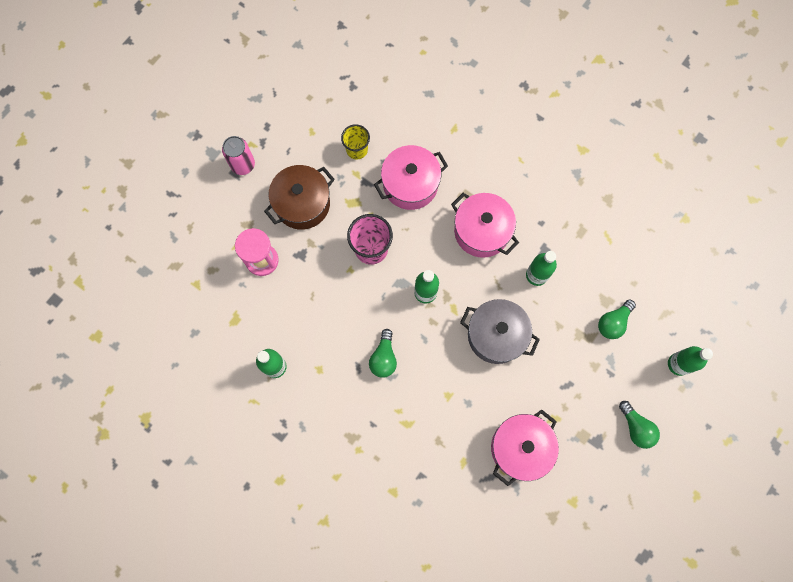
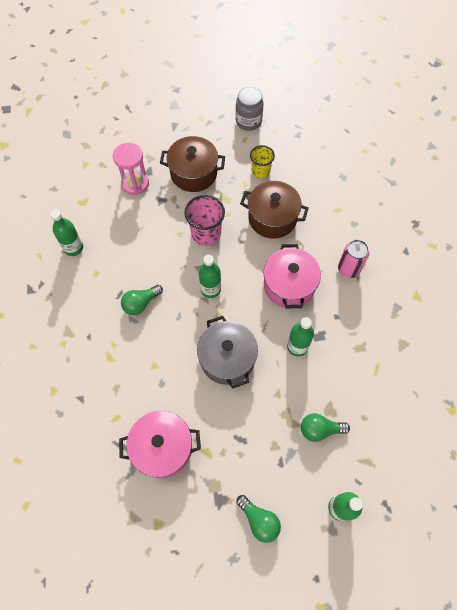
camera: 45 degrees right, 10 degrees down
pink can [222,136,255,175] -> pink can moved to [338,240,369,278]
pink pot [374,145,448,210] -> brown pot [240,181,309,238]
green light bulb [619,401,660,449] -> green light bulb turned 60 degrees counterclockwise [236,495,281,543]
none -> grey jar [235,87,264,131]

